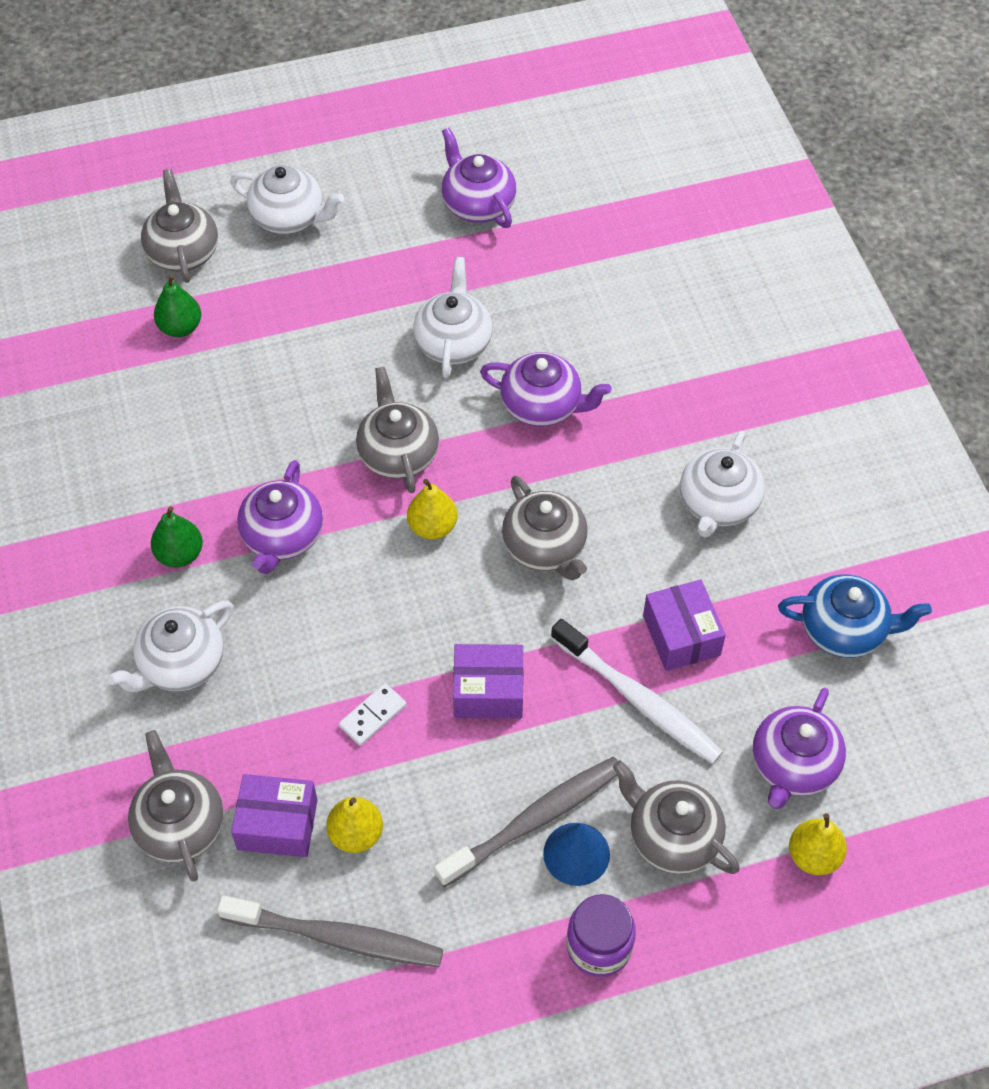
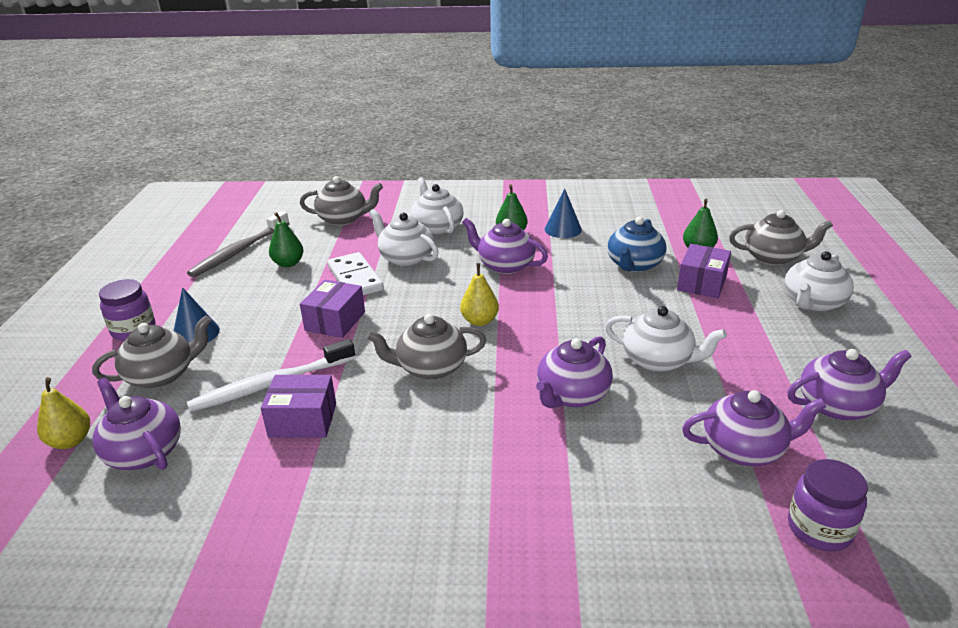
camera: 110 degrees right, 25 degrees down
purple box [231,774,318,857] -> purple box moved to [677,244,731,298]
yellow pear [326,797,383,853] -> green pear [269,212,303,267]
white domino [339,683,407,746] -> white domino [327,252,384,295], size x1.73
grey teapot [356,367,439,493] -> none
grey toothbrush [434,757,618,887] -> none
white teapot [680,431,765,538] -> white teapot moved to [369,209,439,267]
blue teapot [778,574,932,658] -> blue teapot moved to [608,217,667,272]
none -> blue cone [545,189,582,238]
none -> purple teapot [682,390,827,466]
none -> purple jar [788,459,868,551]

